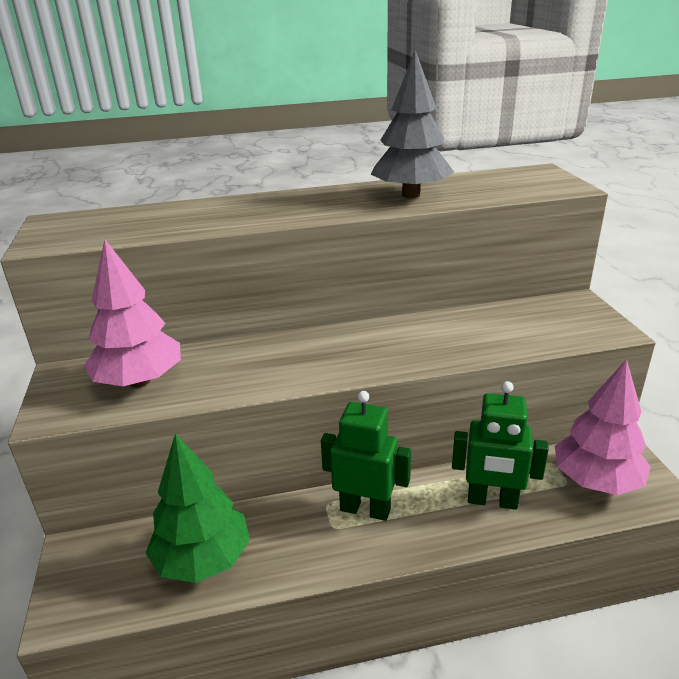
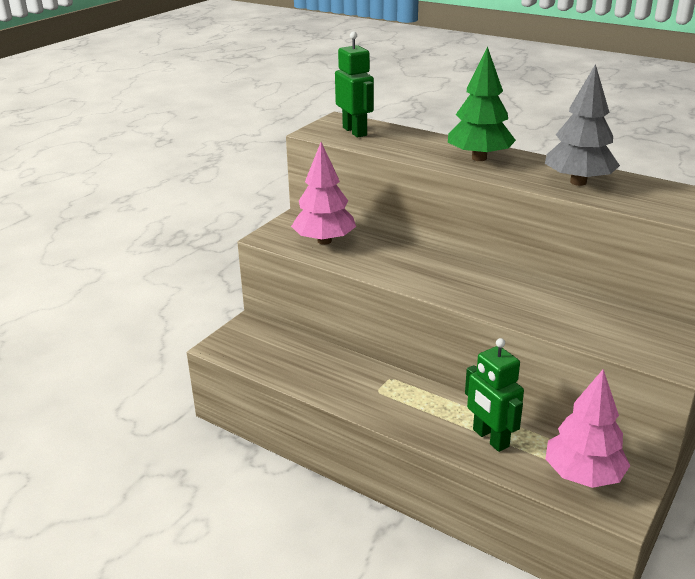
camera: 45 degrees right, 0 degrees up
green tree [146,433,250,583] -> green tree moved to [448,47,516,161]
green robot [321,391,411,521] -> green robot moved to [335,31,374,138]

